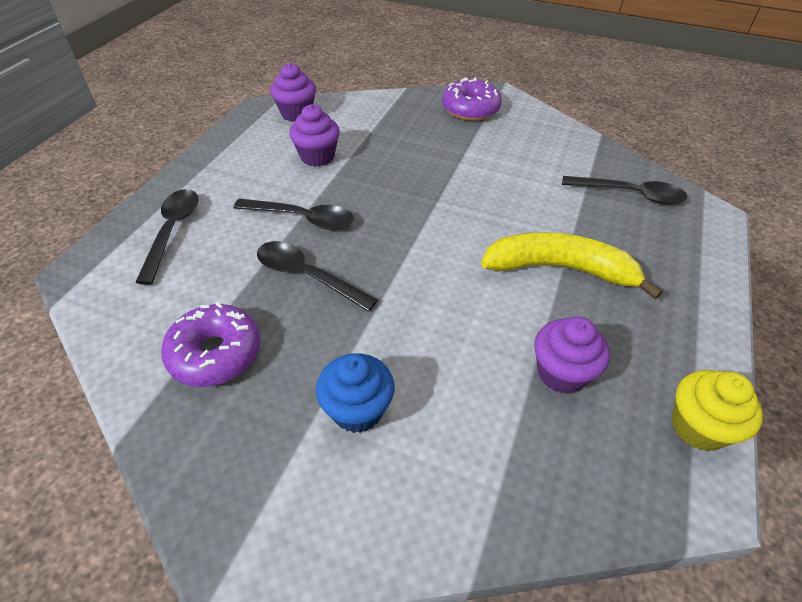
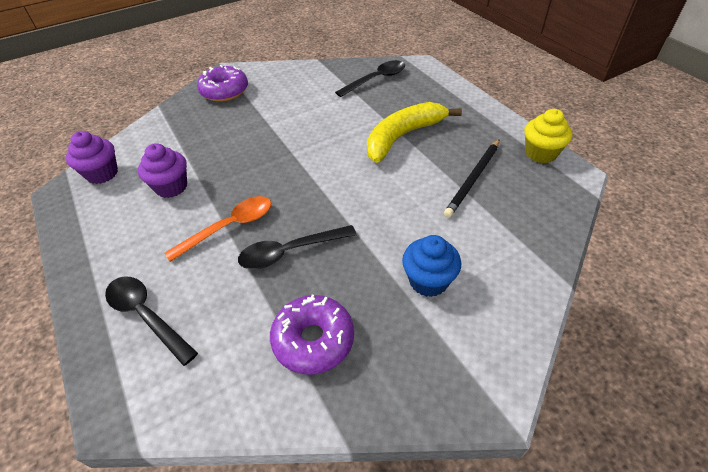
camera: 50 degrees left, 0 degrees up
black spoon [233,199,354,230] -> orange spoon [164,196,271,262]
purple cupcake [534,317,610,394] -> black pencil [444,140,499,218]

